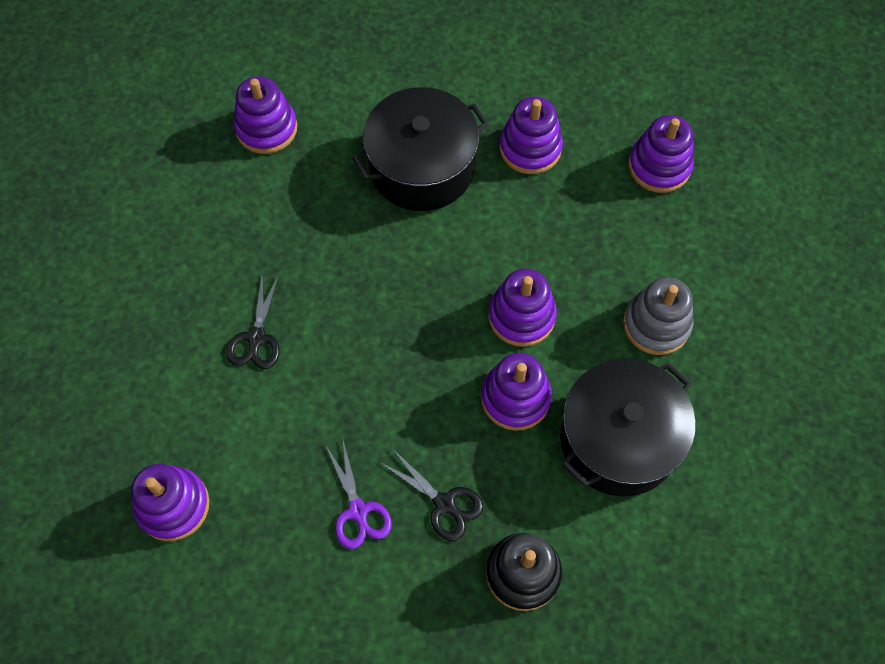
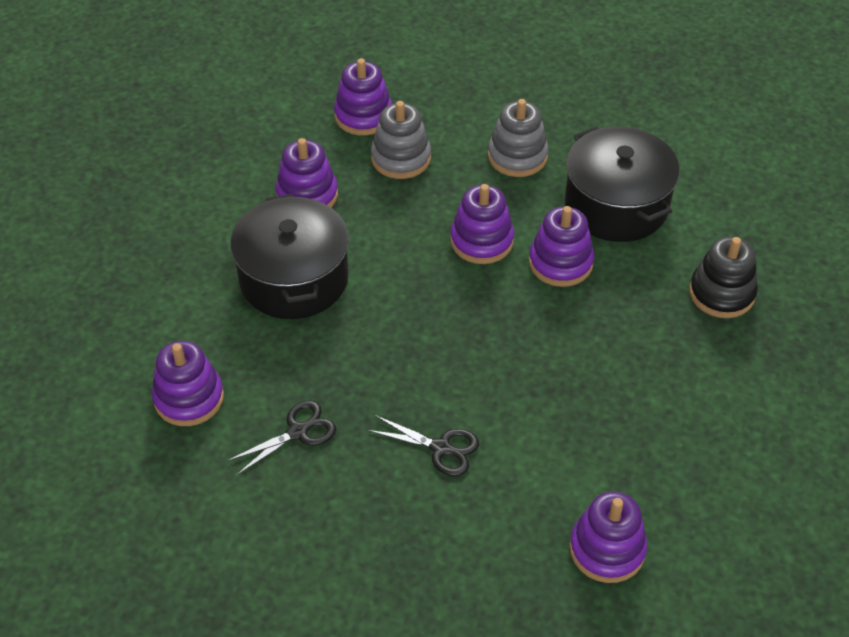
camera: 75 degrees left, 15 degrees down
purple scissors [326,441,392,549] -> none
black scissors [381,450,483,541] -> black scissors moved to [227,400,336,475]
none -> grey stacking toy [371,101,431,179]

